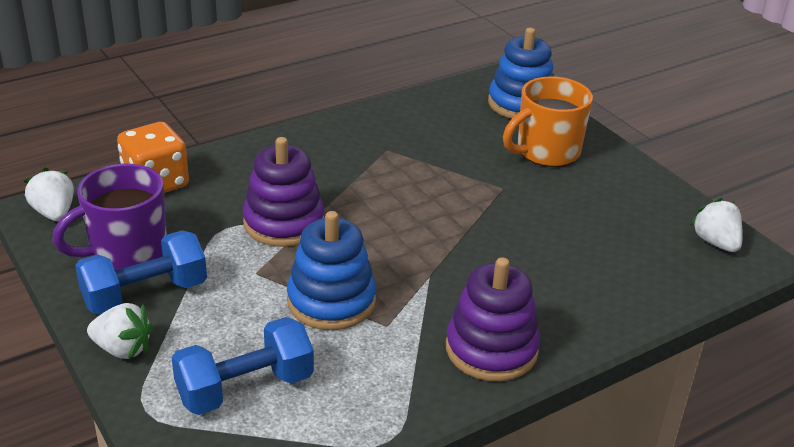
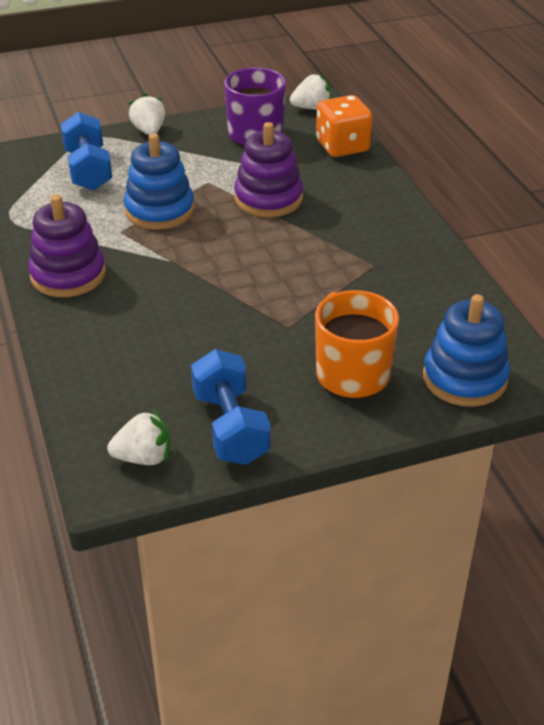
camera: 105 degrees right, 5 degrees up
blue dumbbell [75,230,207,315] -> blue dumbbell moved to [191,349,271,465]
white strawberry [87,303,153,360] -> white strawberry turned 135 degrees clockwise [129,93,165,135]

